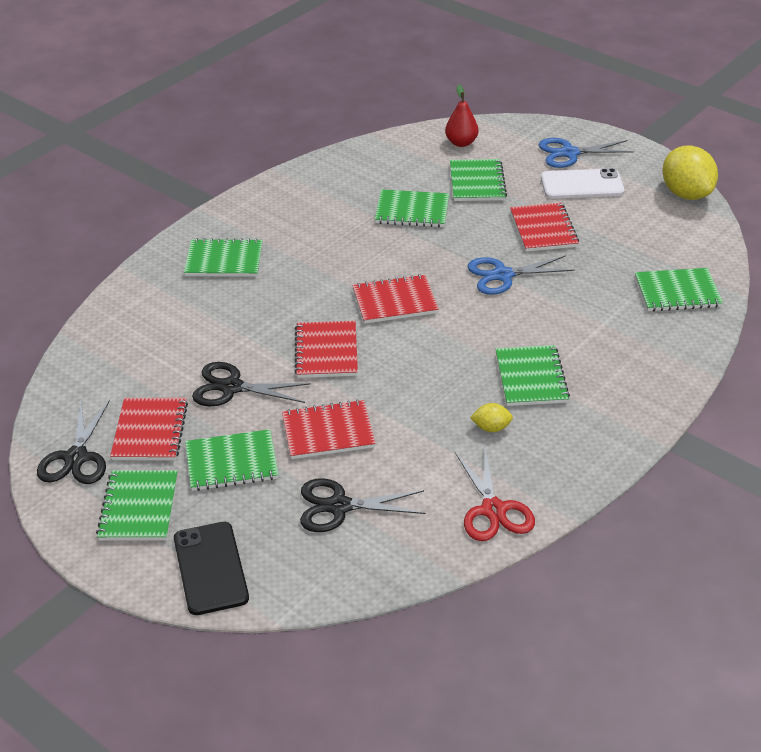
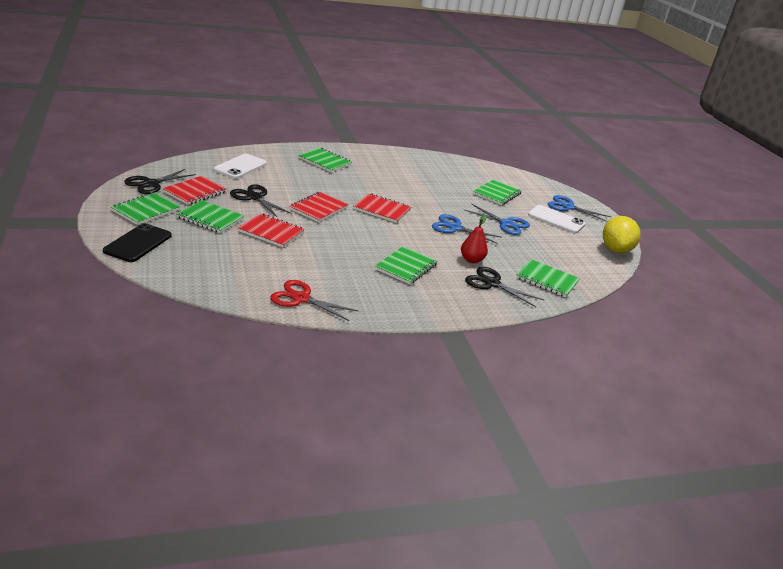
camera: 30 degrees right, 10 degrees down
black scissors [300,478,426,532] -> black scissors moved to [465,267,544,307]
green notebook [375,189,449,227] -> none
red pear [445,85,478,147] -> red pear moved to [461,215,488,263]
red scissors [455,449,535,541] -> red scissors turned 90 degrees clockwise [270,280,359,321]
yellow lemon [470,403,513,432] -> none
red notebook [510,202,579,252] -> blue scissors [465,204,530,235]
none -> white phone [214,154,267,179]

